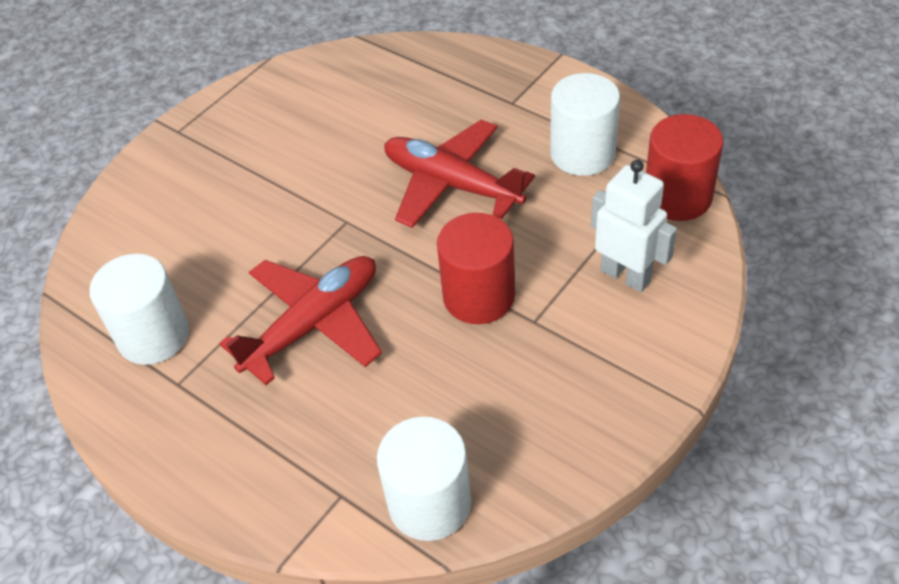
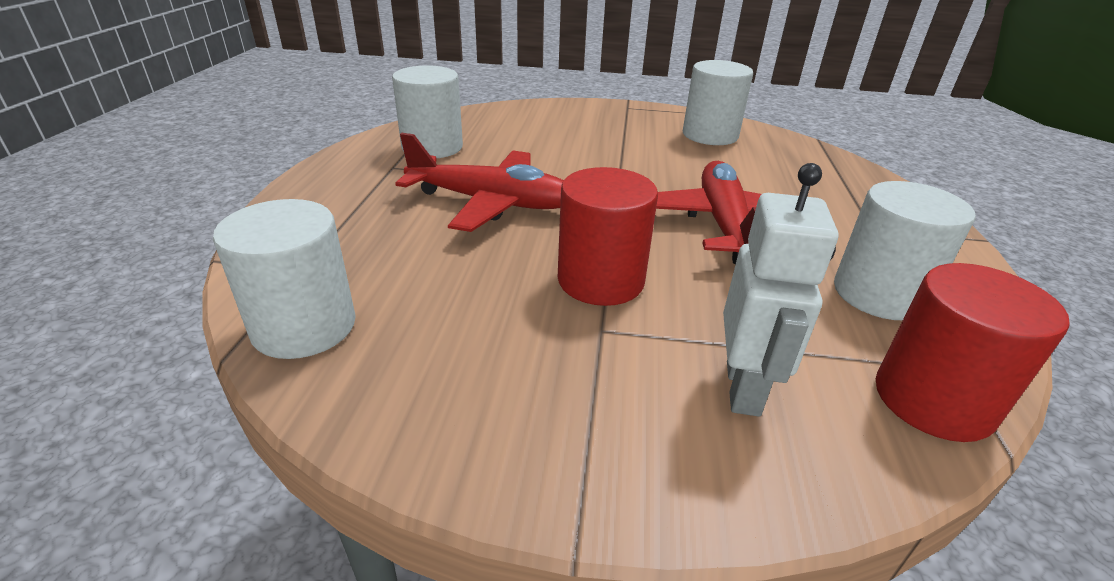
camera: 55 degrees right, 15 degrees down
none -> white cylinder [683,60,753,145]

